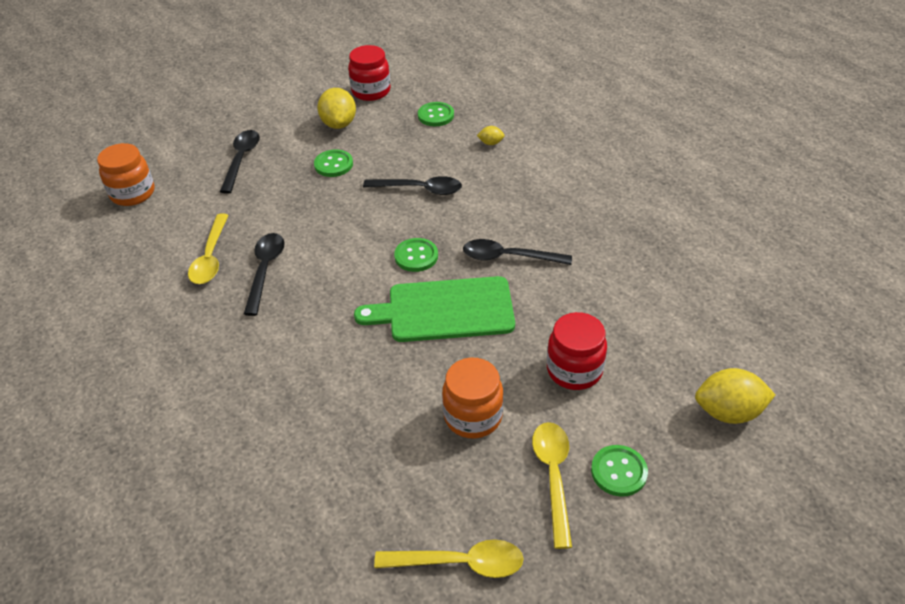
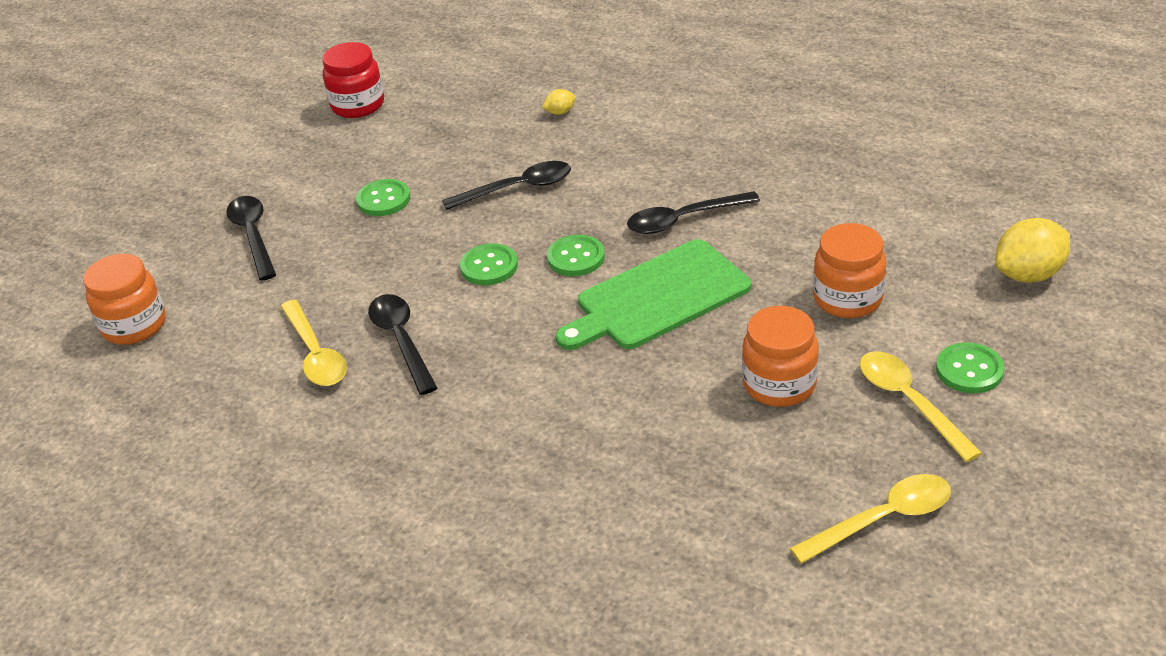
camera: 25 degrees left, 5 degrees down
yellow lemon [317,88,356,129] -> none
green button [418,102,454,126] -> green button moved to [460,243,518,285]
red jar [547,312,607,390] -> orange jar [813,223,886,318]

